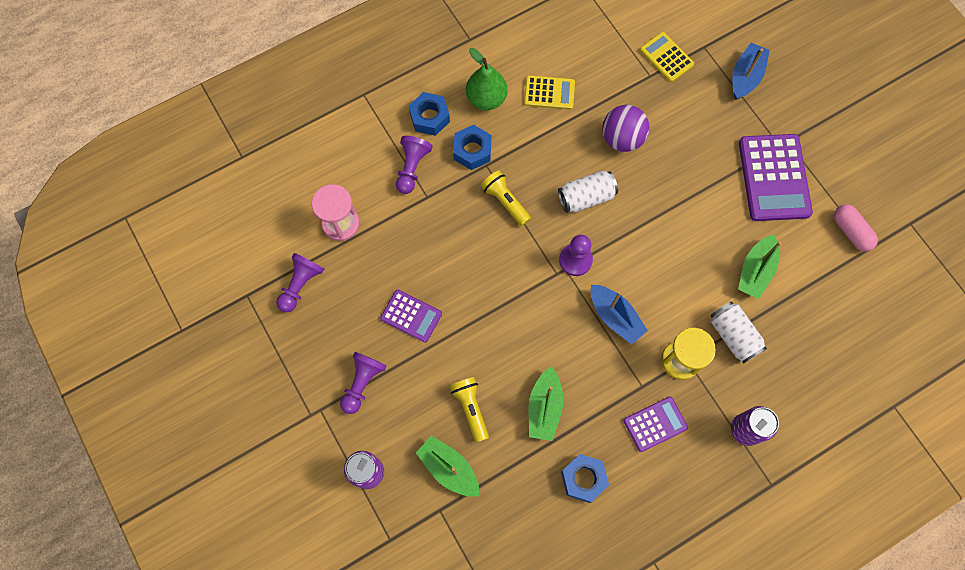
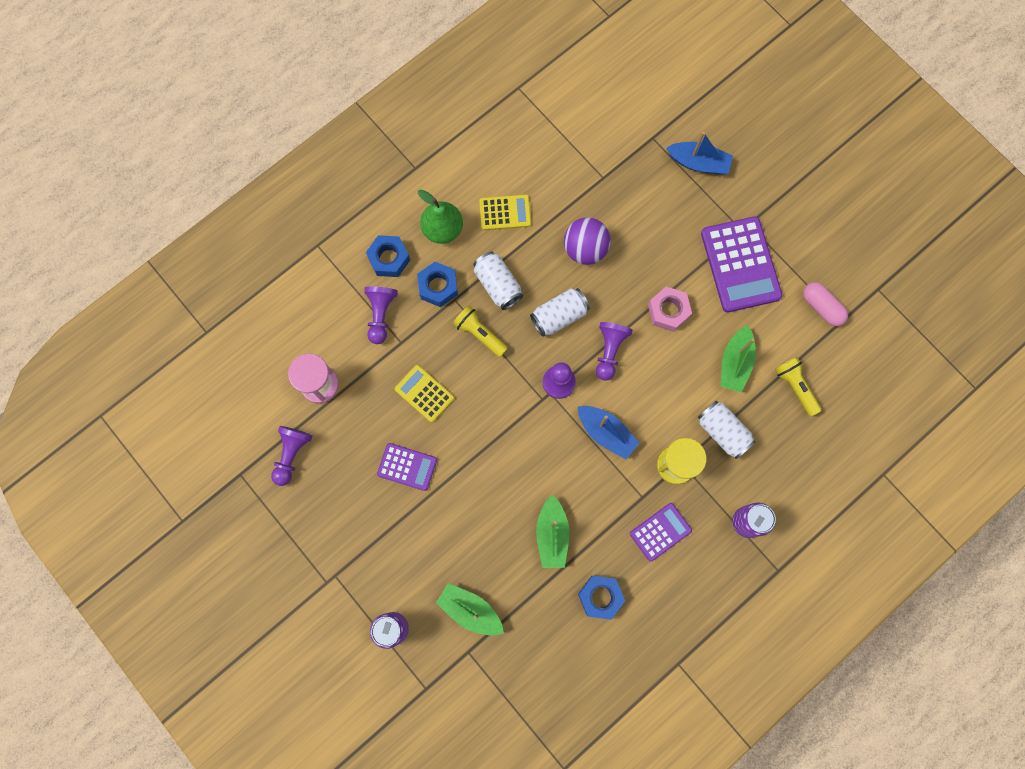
camera: 10 degrees left, 5 degrees up
purple pawn [340,352,387,414] -> purple pawn moved to [596,322,633,381]
yellow flashlight [450,377,489,443] -> yellow flashlight moved to [775,357,822,417]
yellow calculator [640,32,694,82] -> yellow calculator moved to [395,365,454,422]
blue boat [732,43,770,100] -> blue boat turned 90 degrees clockwise [667,132,733,175]
none -> white can [473,251,523,310]
none -> pink nut [648,287,692,332]

